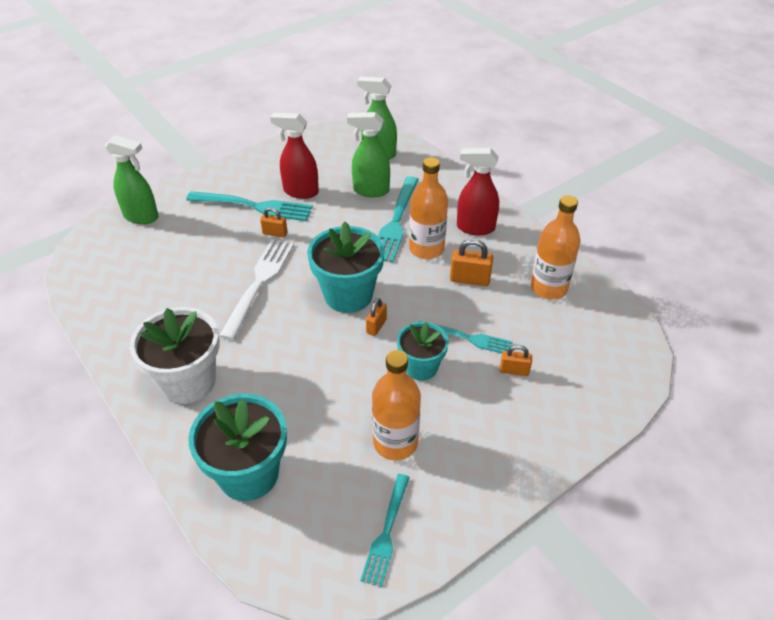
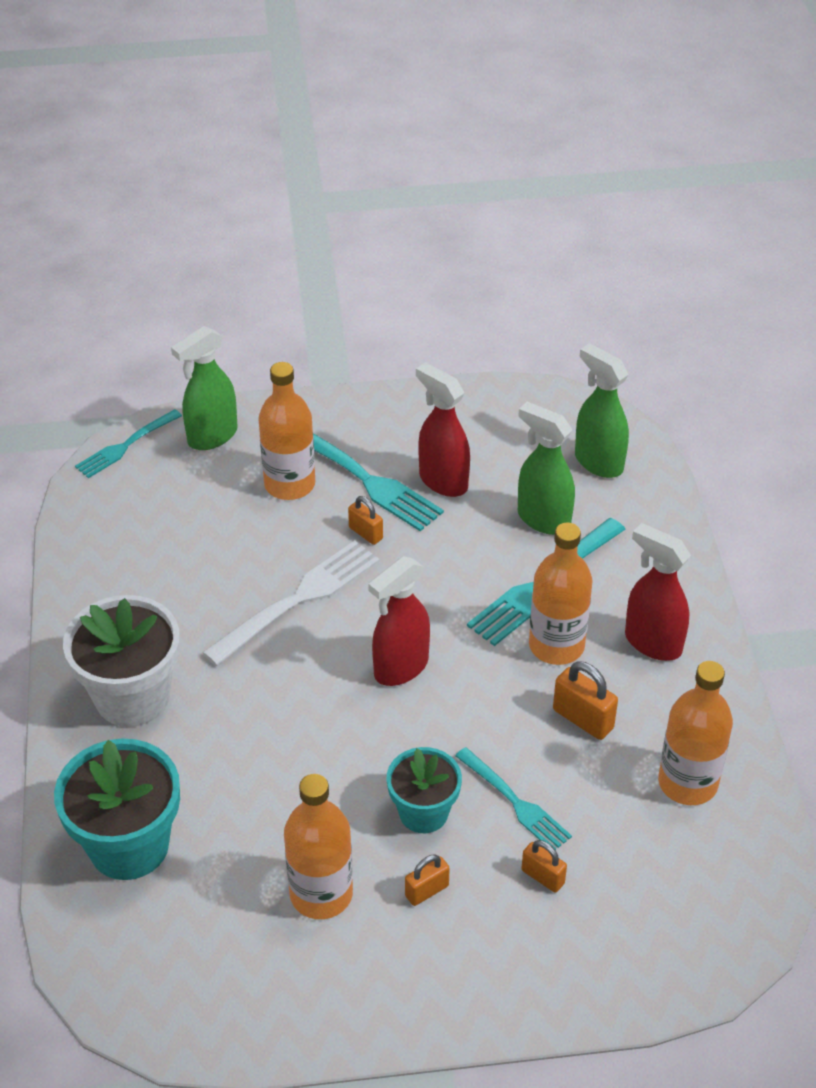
camera: 30 degrees right, 0 degrees up
green spray bottle [105,135,159,224] -> green spray bottle turned 90 degrees clockwise [171,326,238,450]
turquoise flower pot [307,222,385,313] -> red spray bottle [368,556,430,686]
turquoise fork [360,474,410,587] -> turquoise fork moved to [75,409,182,478]
orange padlock [366,298,387,336] -> orange padlock moved to [405,854,450,906]
none -> orange bottle [258,362,315,500]

